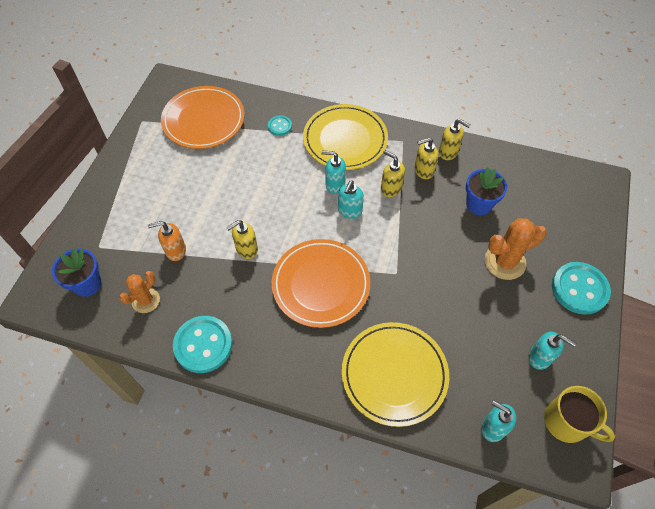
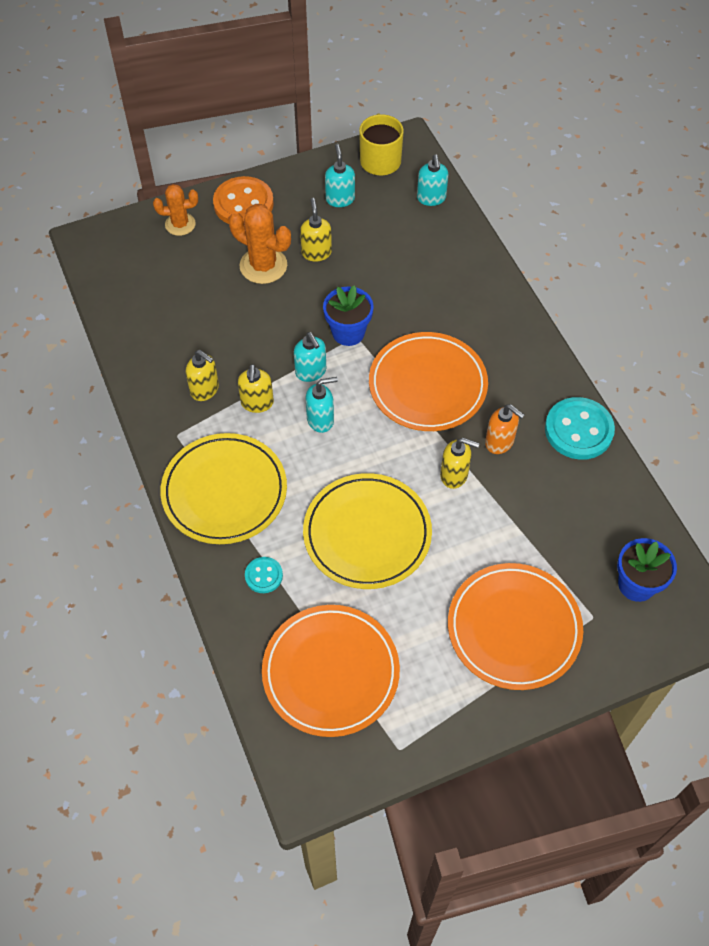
camera: 130 degrees left, 0 degrees up
orange cactus [119,271,160,313] -> orange cactus moved to [153,184,198,236]
orange soap dispenser [148,221,186,261] -> orange soap dispenser moved to [485,404,525,454]
turquoise soap dispenser [321,151,346,194] -> turquoise soap dispenser moved to [294,332,326,382]
yellow plate [342,322,449,427] -> yellow plate moved to [303,473,432,589]
yellow soap dispenser [439,119,470,160] -> yellow soap dispenser moved to [300,198,332,262]
blue flower pot [466,167,507,215] -> blue flower pot moved to [323,285,374,346]
turquoise button [552,262,611,315] -> orange button [213,176,274,224]
none -> orange plate [448,563,583,690]

